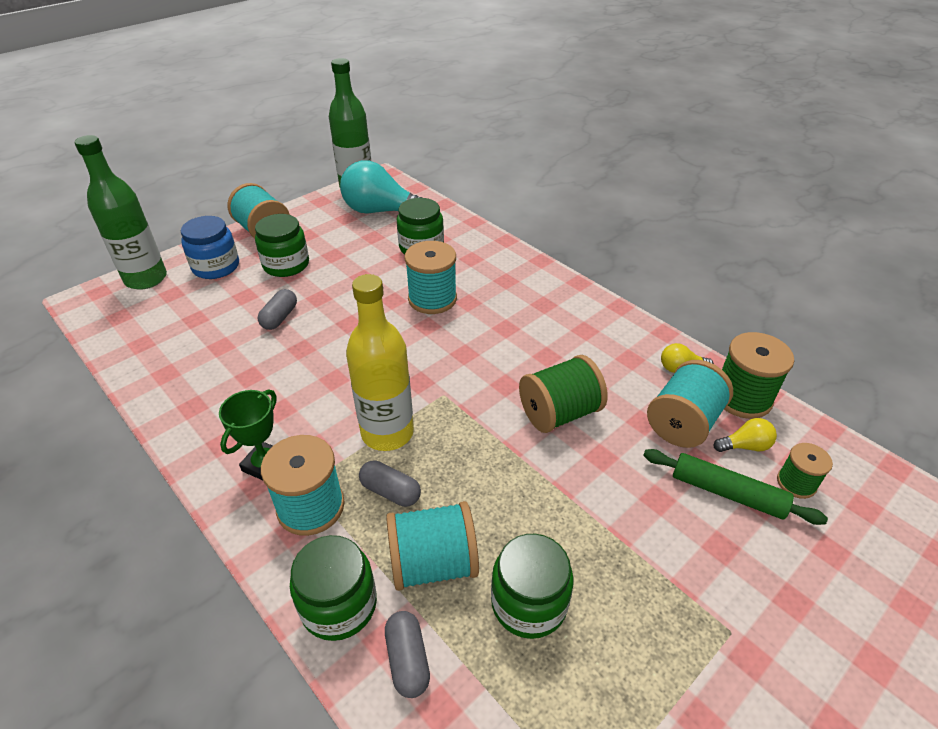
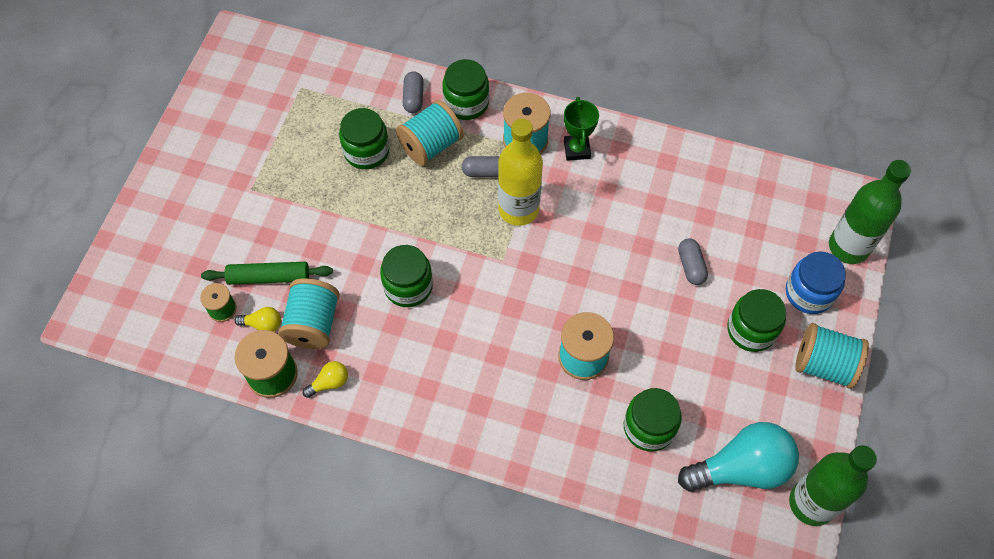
camera: 150 degrees right, 20 degrees up
grey capsule [385,611,430,698] -> grey capsule turned 45 degrees clockwise [403,71,424,113]
green spool [519,355,608,433] -> green jar [380,245,433,307]
yellow light bulb [714,418,777,452] -> yellow light bulb turned 135 degrees counterclockwise [234,307,281,332]

